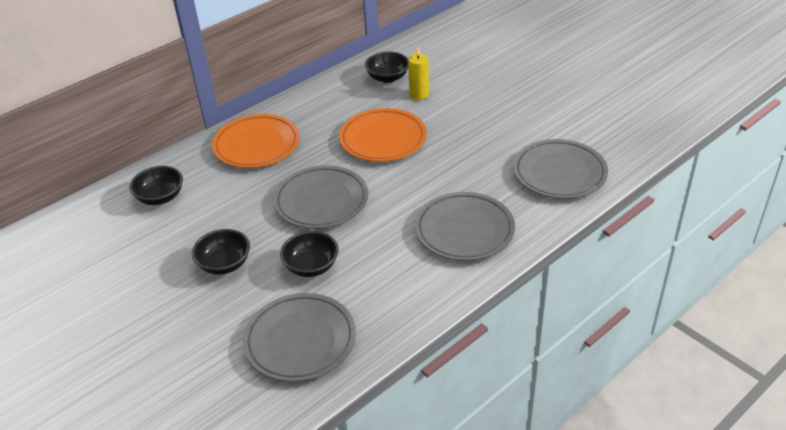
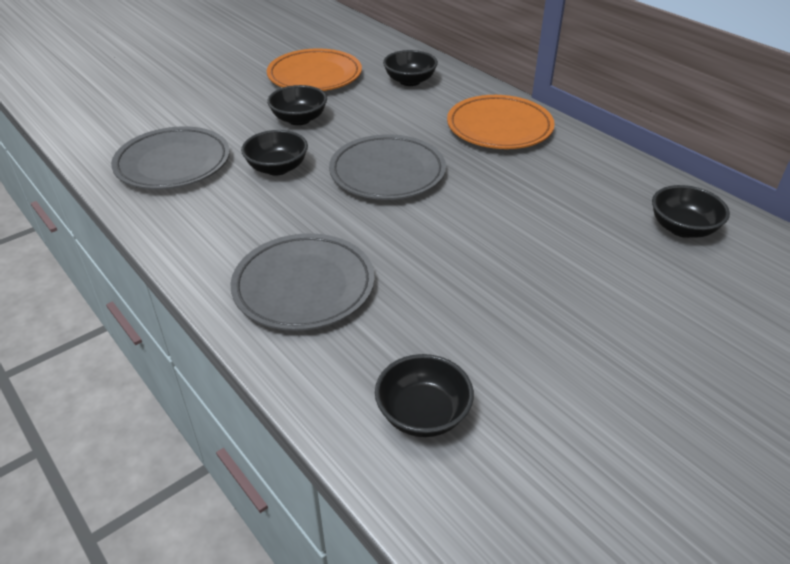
camera: 90 degrees right, 0 degrees up
orange plate [339,108,427,162] -> orange plate moved to [267,48,362,91]
yellow candle [408,47,429,100] -> none
grey plate [513,139,608,199] -> black bowl [375,354,474,437]

